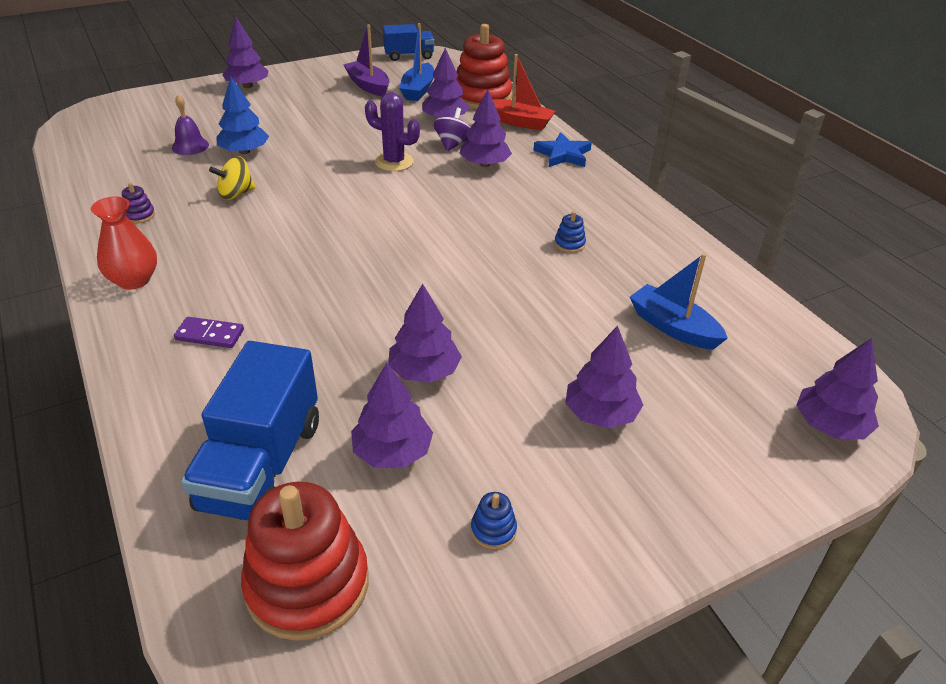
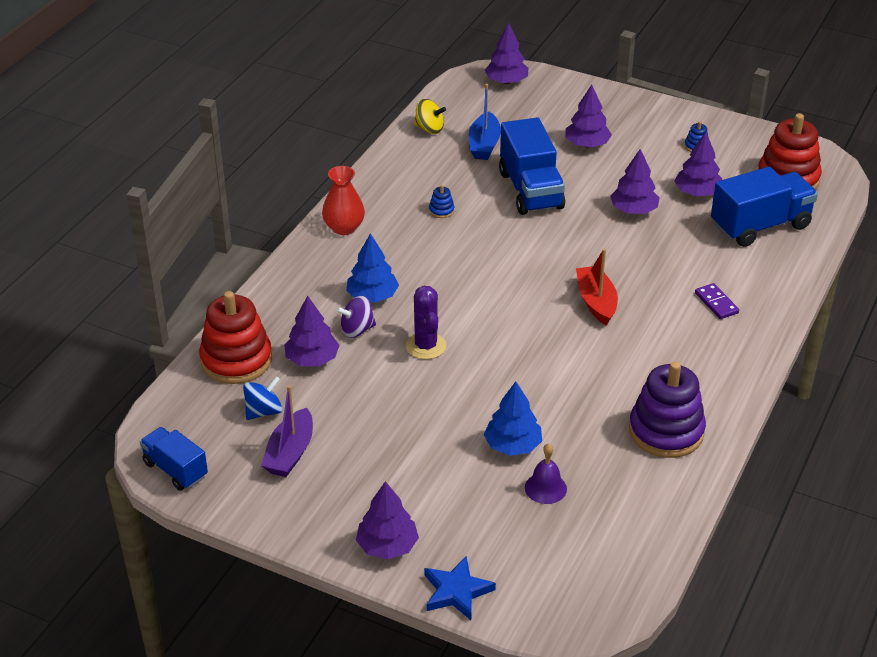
camera: 125 degrees left, 0 degrees up
red vase [91,196,157,290] -> red vase moved to [322,166,365,235]
purple stacking toy [122,183,155,224] -> purple stacking toy [629,361,706,458], size x2.50
yellow spinning top [209,156,255,200] -> yellow spinning top moved to [414,99,446,134]
blue boat [399,23,434,101] -> blue spinning top [243,376,282,420]
purple tree [459,89,512,167] -> blue tree [346,233,399,303]
red boat [492,54,556,131] -> red boat moved to [576,249,618,326]
blue star [534,132,592,167] -> blue star moved to [424,556,496,620]
none -> blue truck [499,118,565,215]

